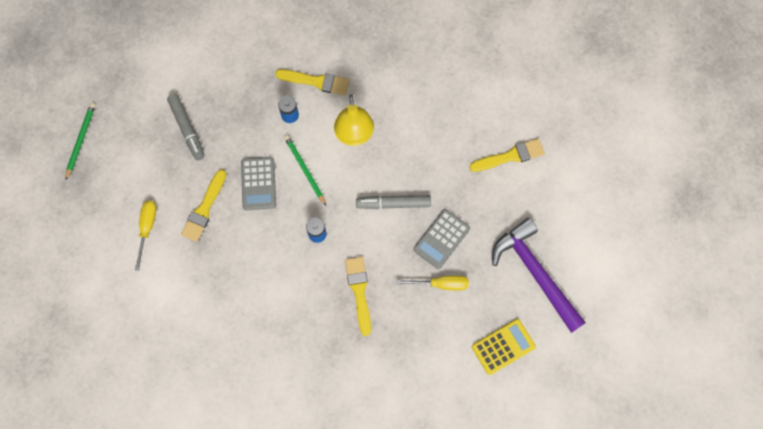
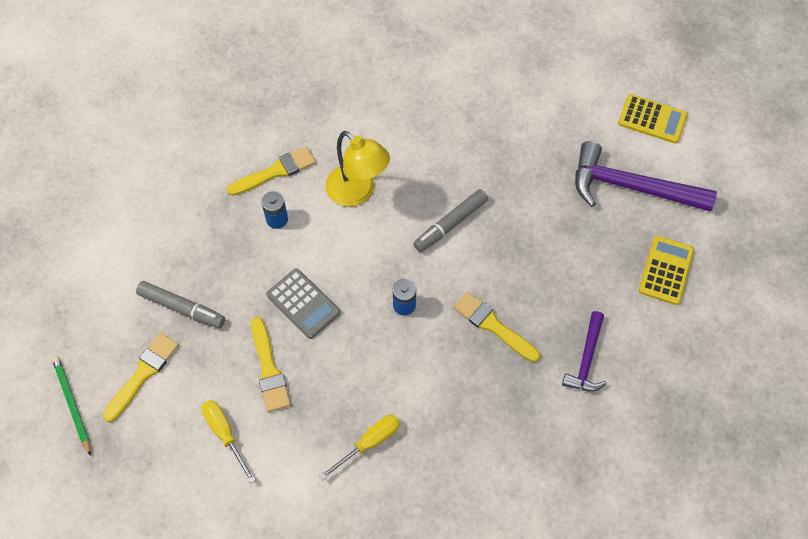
camera: 40 degrees left, 10 degrees down
green pencil [284,135,326,206] -> none
yellow screwdriver [396,276,469,290] -> yellow screwdriver moved to [319,415,400,480]
grey calculator [413,209,470,269] -> none
yellow brush [469,138,545,172] -> yellow brush moved to [103,333,179,422]
none -> purple hammer [562,311,607,392]
none -> yellow calculator [618,94,688,144]

